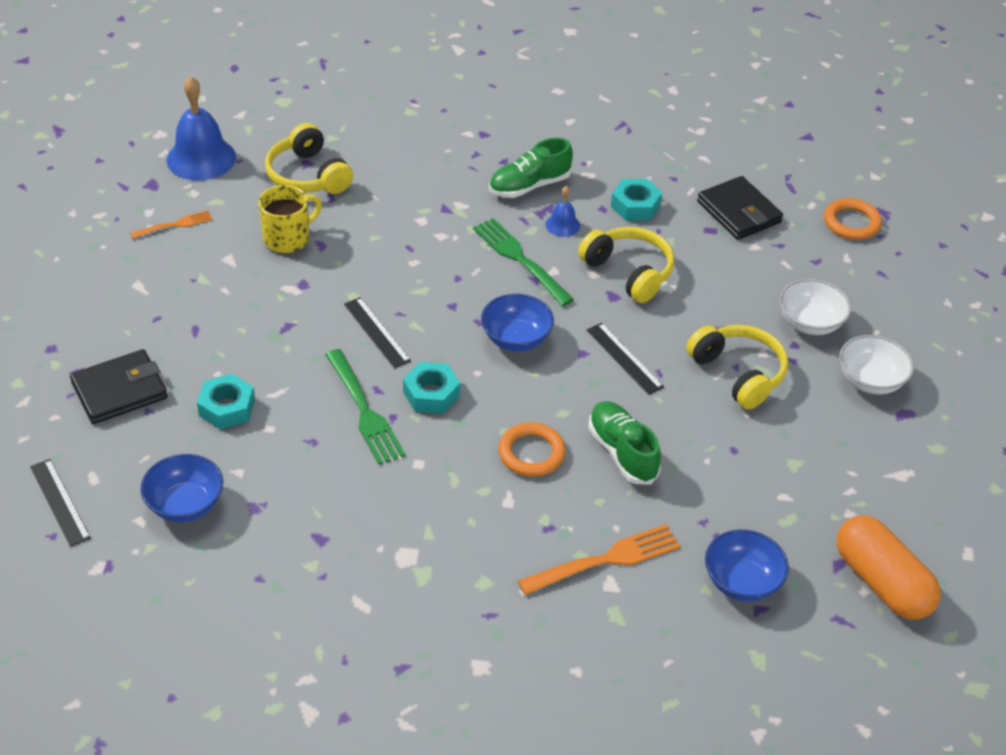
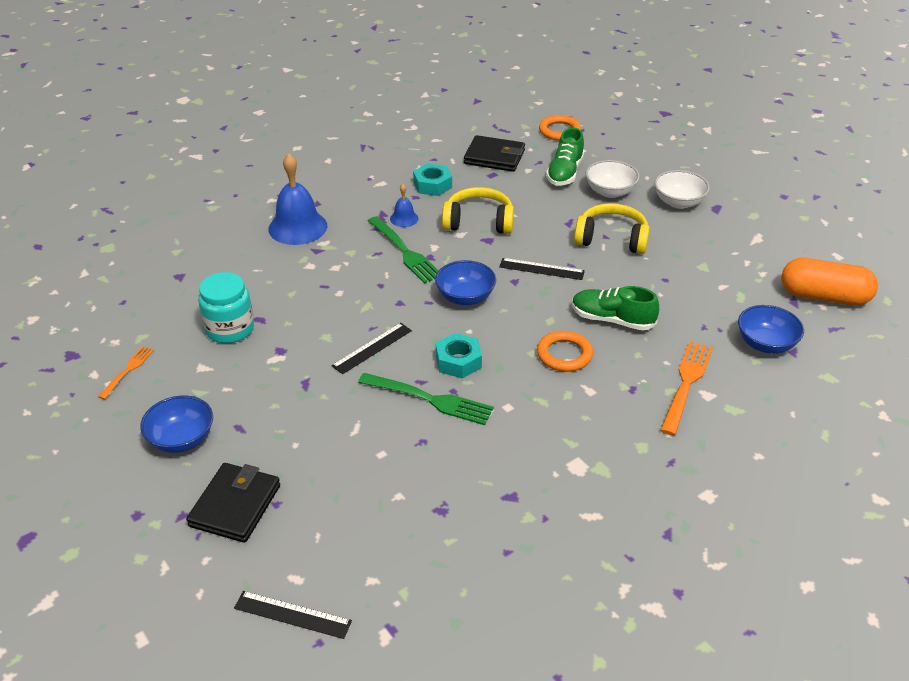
camera: 40 degrees left, 5 degrees down
blue bowl [140,454,223,522] -> blue bowl moved to [140,396,213,453]
blue bell [167,76,236,181] -> blue bell moved to [268,154,327,245]
turquoise nut [197,374,255,430] -> none
yellow mug [258,185,322,253] -> turquoise jar [198,272,254,344]
yellow headphones [265,123,353,194] -> none
black ruler [344,297,411,368] -> black ruler turned 60 degrees counterclockwise [332,323,412,374]
green fork [473,218,574,306] -> green fork turned 135 degrees counterclockwise [368,216,439,284]
green shoe [489,138,573,198] -> green shoe moved to [546,128,584,186]

